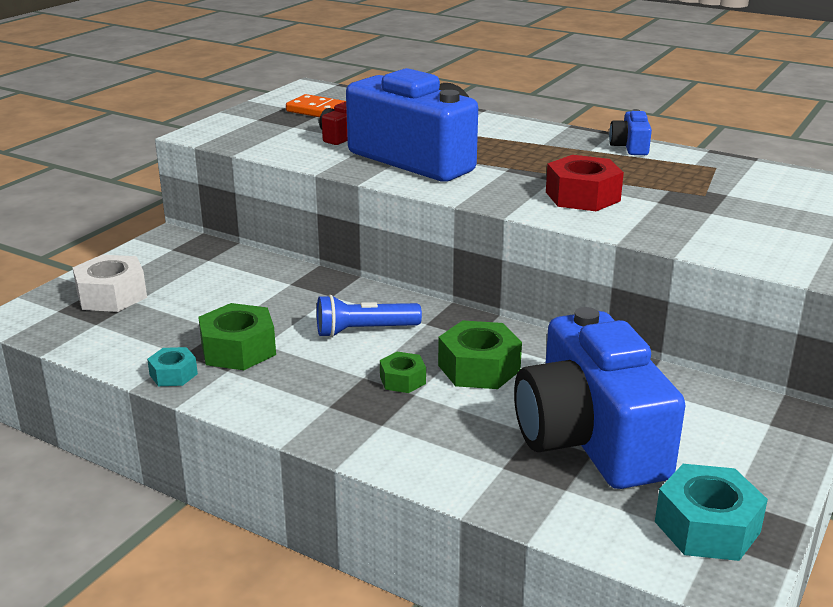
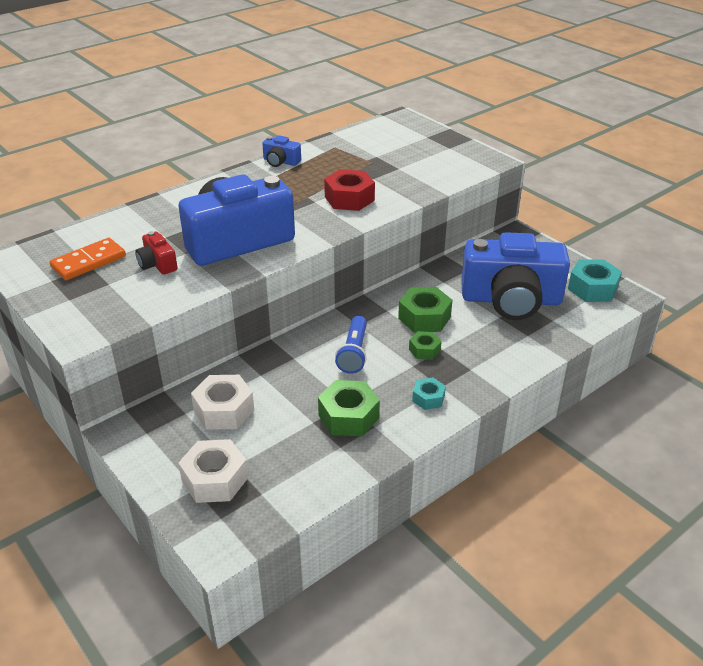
camera: 70 degrees left, 10 degrees up
turquoise nut [147,347,198,386] -> turquoise nut moved to [412,378,446,410]
none -> white nut [191,375,254,430]

